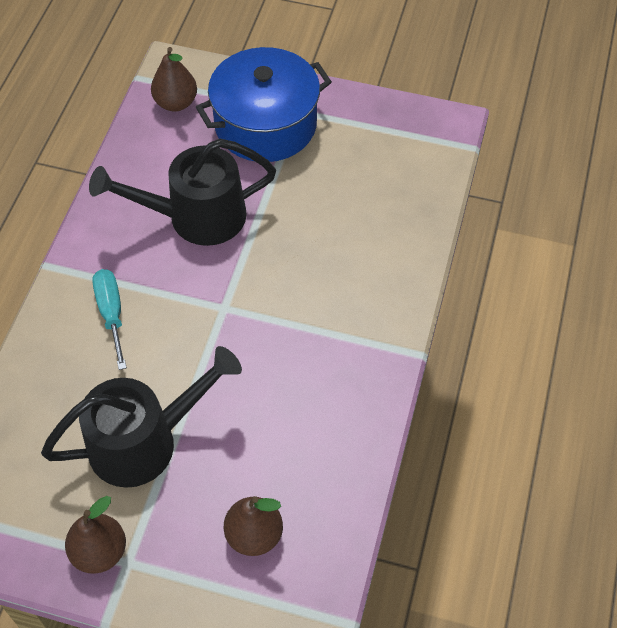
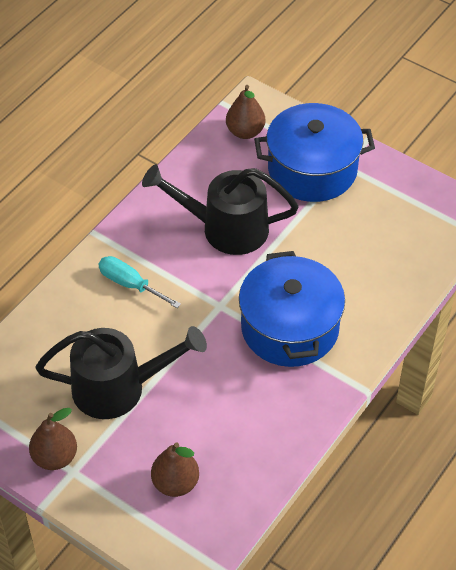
camera: 20 degrees right, 5 degrees down
turquoise screwdriver [92,269,127,370] -> turquoise screwdriver turned 60 degrees counterclockwise [98,256,181,308]
none -> blue pot [239,251,345,367]

